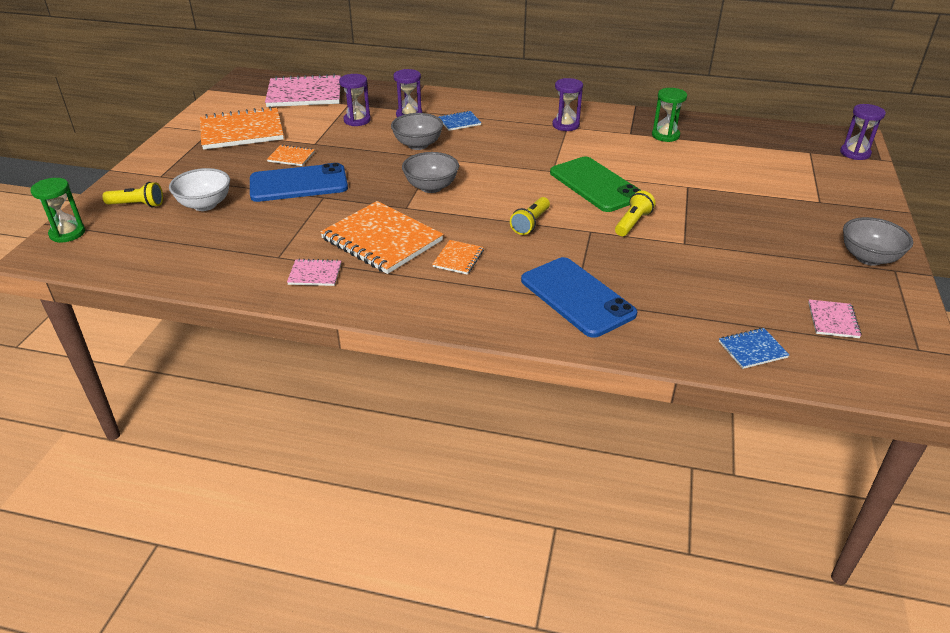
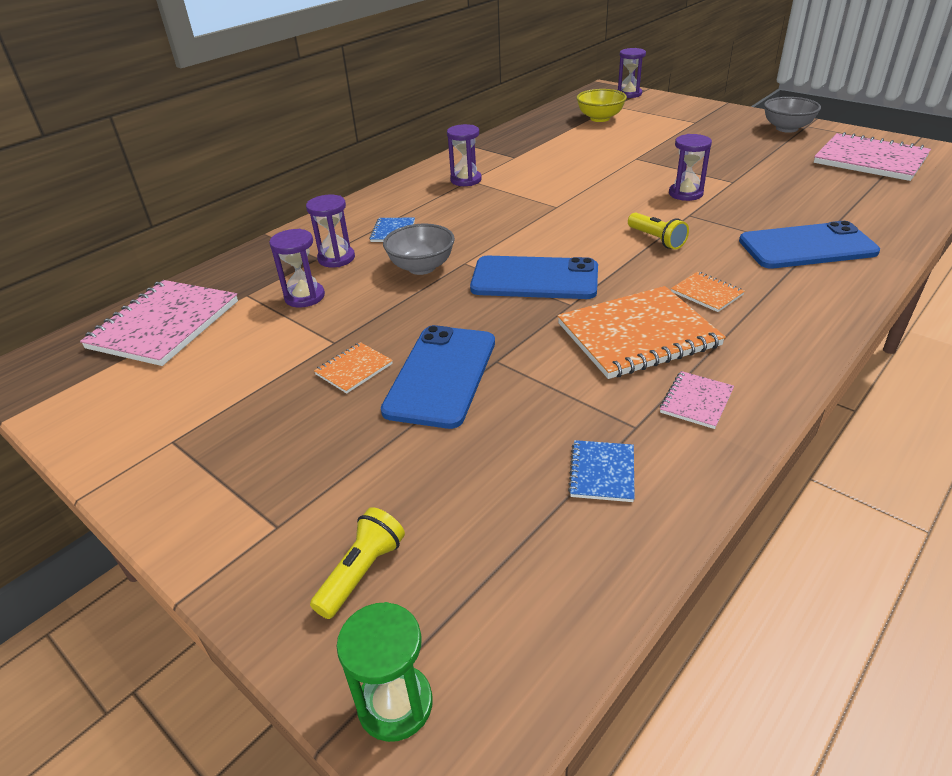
camera: 60 degrees left, 0 degrees up
white bowl [169,168,230,211] -> none
orange notebook [200,106,284,150] -> none
grey bowl [402,152,459,193] -> blue phone [470,256,598,299]
green phone [550,157,641,212] -> none
yellow flashlight [615,191,656,236] -> purple hourglass [669,134,712,201]
green hourglass [652,88,687,142] -> none
blue notebook [719,328,789,369] -> blue notebook moved to [568,440,635,502]
pink notebook [808,299,862,338] -> pink notebook [814,132,931,181], size x2.16
none -> yellow bowl [576,89,627,122]

